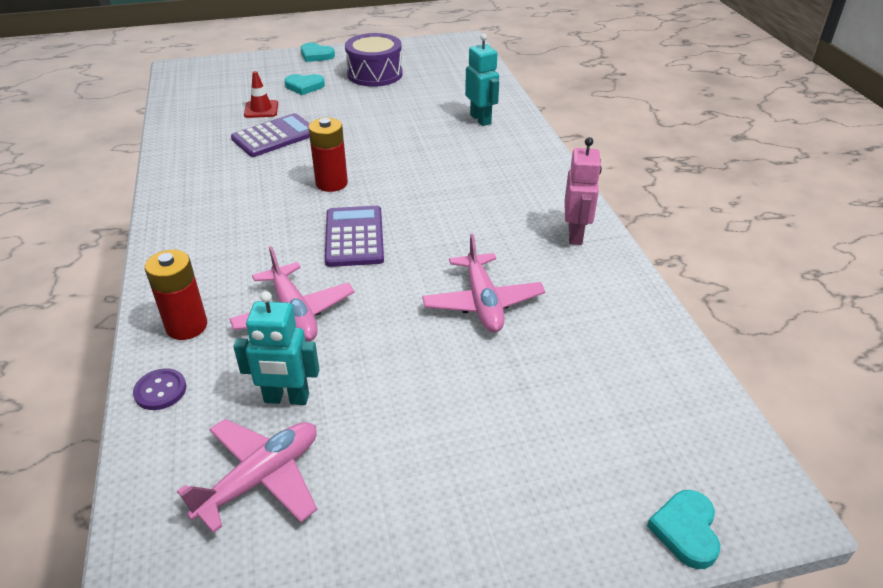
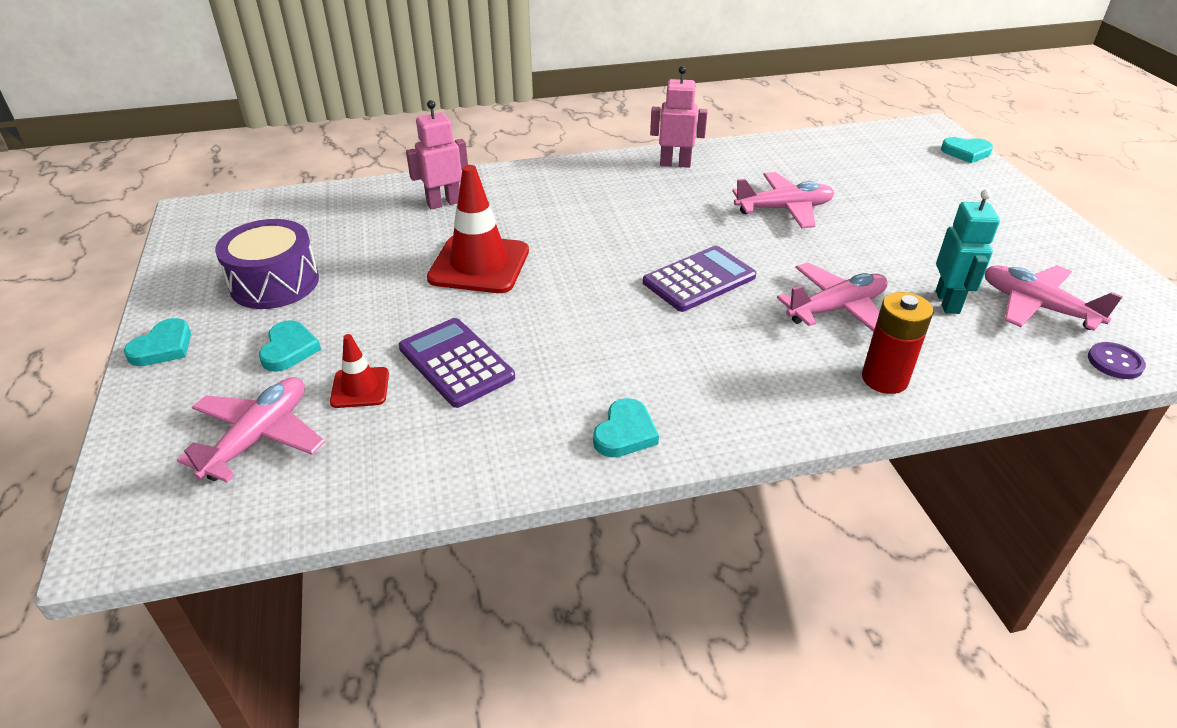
camera: 90 degrees left, 0 degrees up
purple button [133,368,186,410] -> purple button moved to [1088,342,1146,379]
red battery [308,118,348,192] -> none
purple calculator [325,206,384,267] -> purple calculator turned 150 degrees clockwise [643,246,756,312]
turquoise robot [465,34,499,126] -> pink robot [406,100,468,209]
none -> pink plane [177,377,325,482]
none -> red traffic cone [427,165,529,293]
none -> turquoise heart [593,398,659,457]

